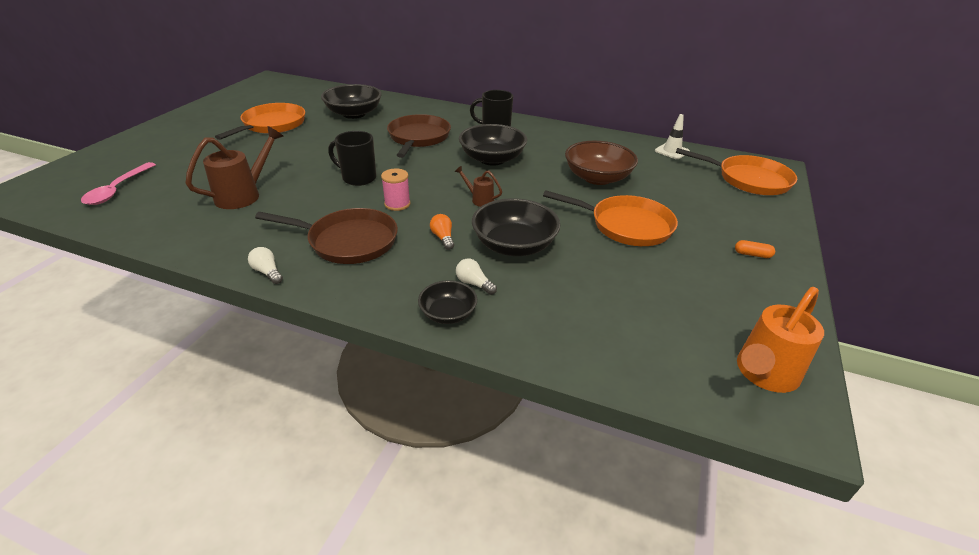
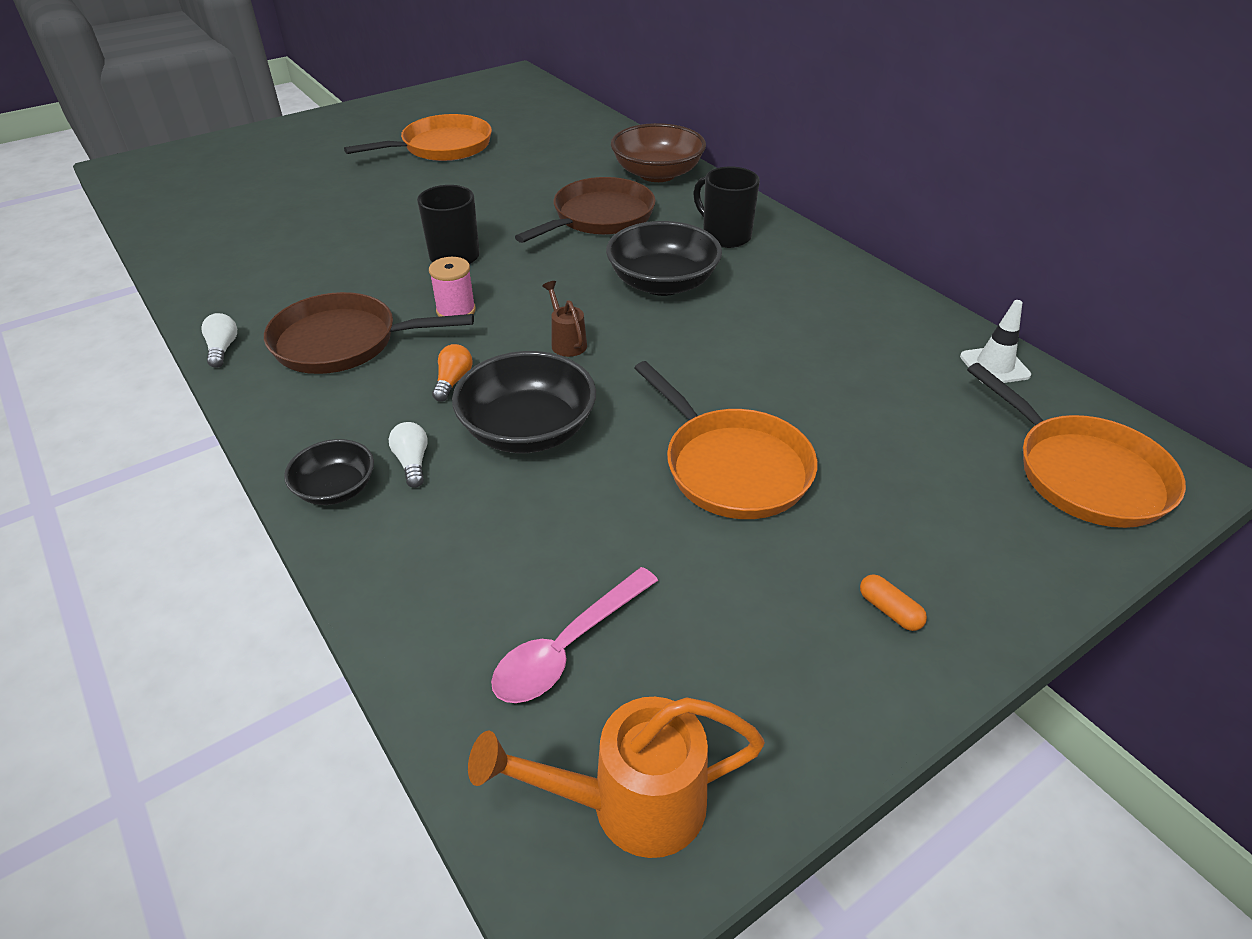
camera: 35 degrees right, 5 degrees up
pink spoon [81,162,156,205] -> pink spoon moved to [491,567,658,703]
brown watering can [185,126,284,209] -> none
brown pan [255,208,398,264] -> brown pan turned 135 degrees clockwise [264,292,474,374]
black bowl [321,84,382,119] -> none
brown bowl [565,141,638,185] -> brown bowl moved to [611,123,706,182]

